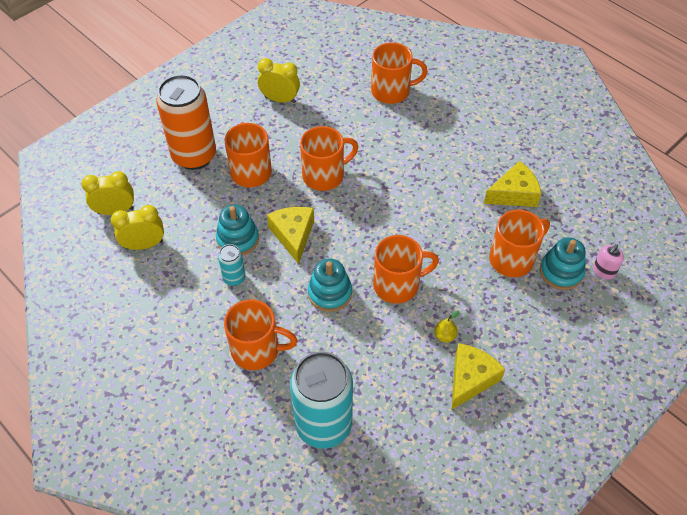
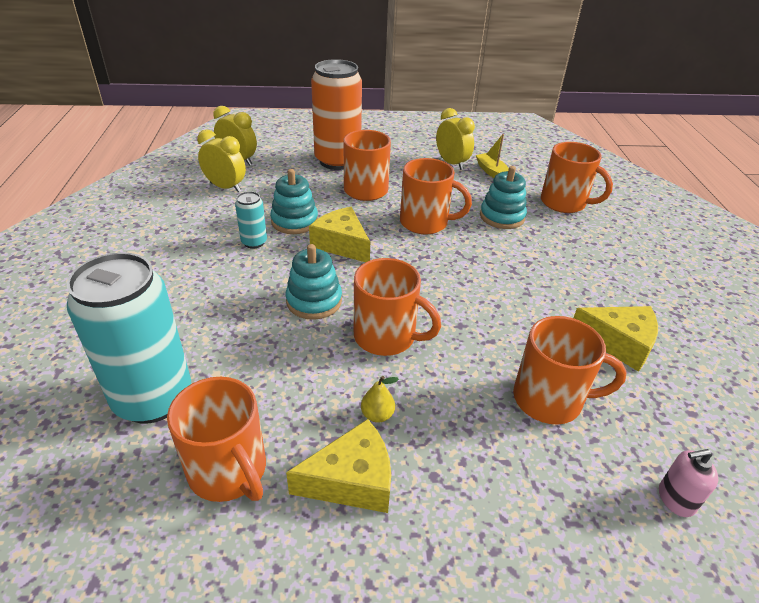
camera: 40 degrees right, 15 degrees down
orange mug [224,299,298,370] -> orange mug moved to [167,377,266,502]
yellow cheese [267,207,314,264] -> yellow cheese turned 75 degrees counterclockwise [309,207,370,262]
turquoise stacking toy [540,237,586,290] -> turquoise stacking toy moved to [480,166,527,229]
none -> yellow boat [476,134,509,178]

